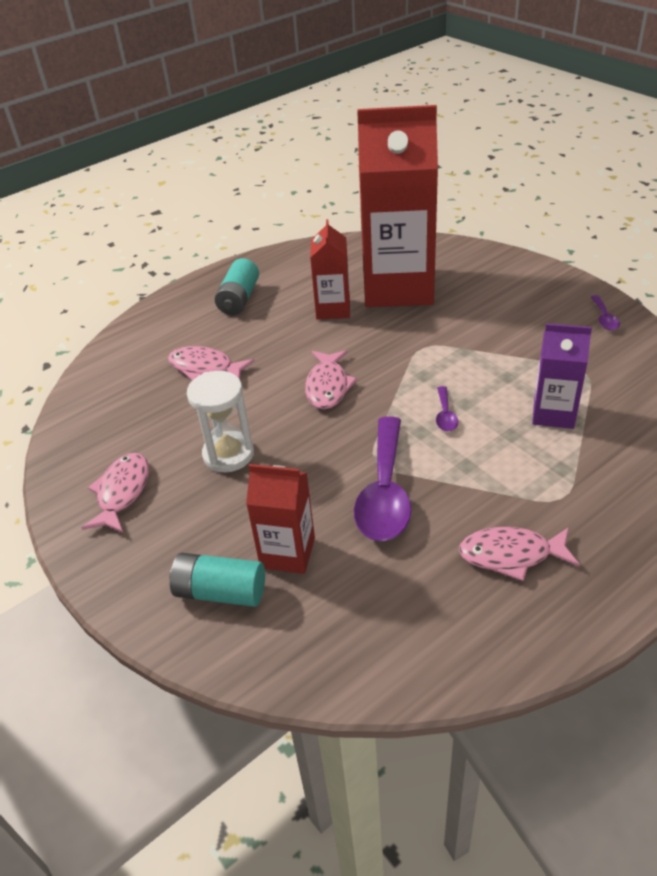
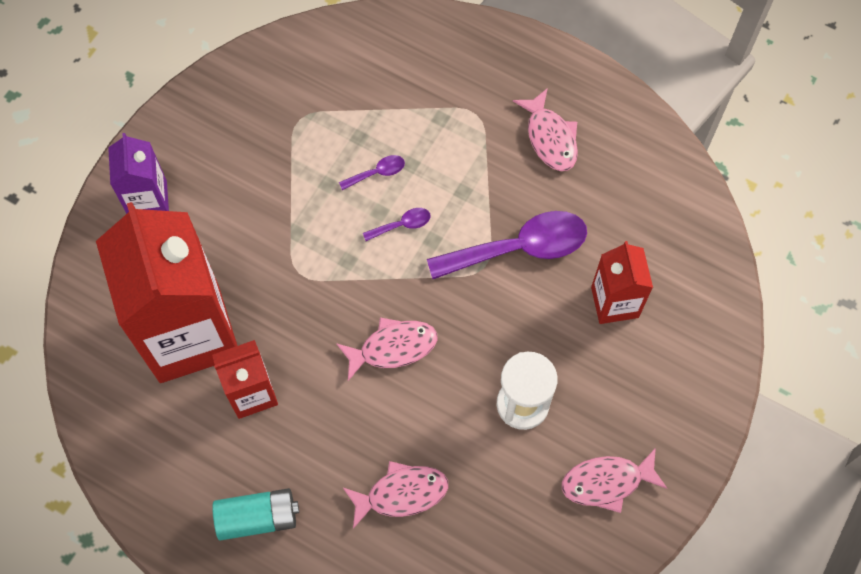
camera: 115 degrees left, 25 degrees up
pink fish [168,346,254,380] -> pink fish turned 105 degrees counterclockwise [343,461,448,529]
turquoise battery [169,553,265,607] -> none
purple carton [532,323,592,429] -> purple carton moved to [108,133,169,214]
purple spoon [591,295,620,330] -> purple spoon moved to [339,155,405,190]

